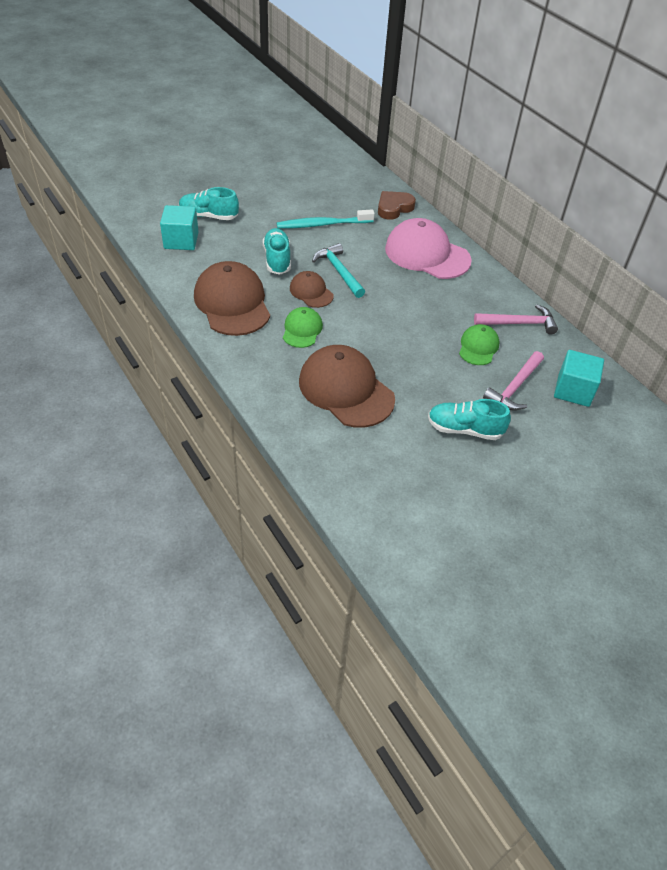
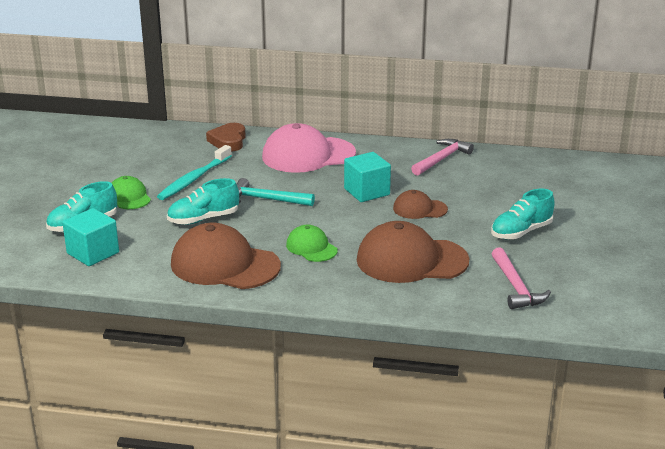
camera: 45 degrees left, 20 degrees down
turquoise shoe [263,228,291,275] -> turquoise shoe turned 60 degrees counterclockwise [167,178,239,225]
brown cap [290,271,334,308] -> brown cap moved to [393,190,448,219]
green cap [459,324,500,365] -> green cap moved to [112,176,151,209]
pink hammer [483,351,544,411] -> pink hammer moved to [492,247,551,309]
turquoise cube [554,350,604,407] -> turquoise cube moved to [344,152,391,202]

